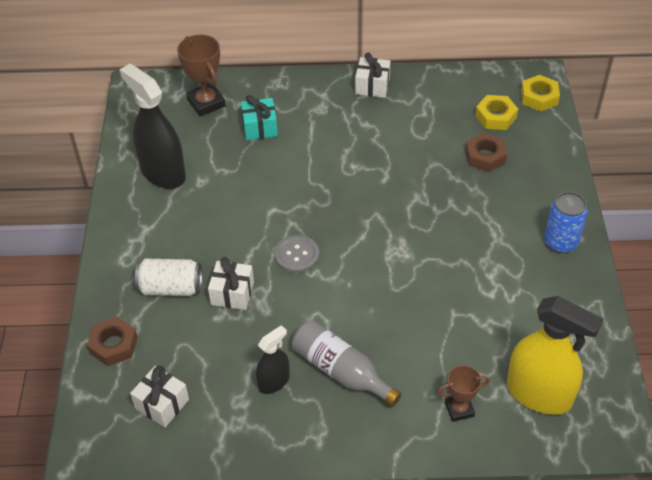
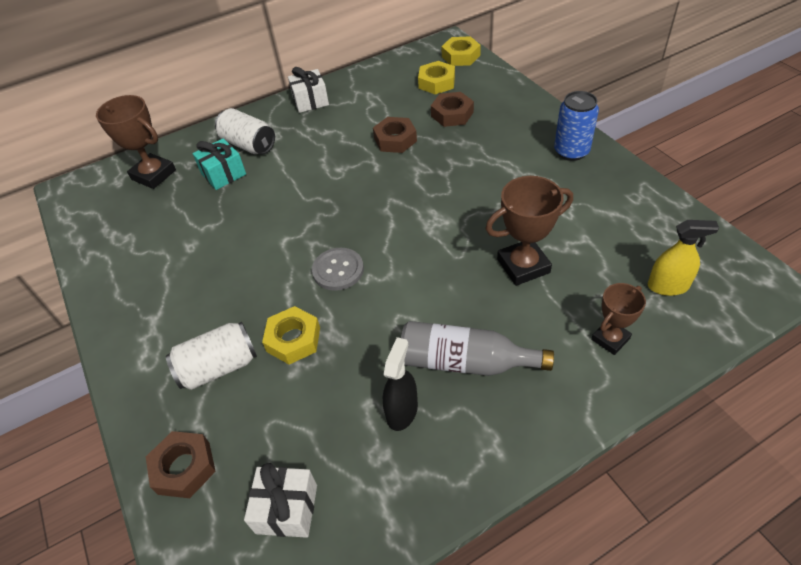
camera: 25 degrees left, 0 degrees up
black spray bottle [119,64,186,189] -> none
white gift [208,257,254,310] -> yellow nut [262,306,320,365]
yellow spray bottle [507,296,604,415] -> yellow spray bottle [648,220,719,296], size x0.54
none -> white can [215,108,275,155]
none -> brown nut [373,117,417,153]
none -> brown trophy [485,176,573,286]

